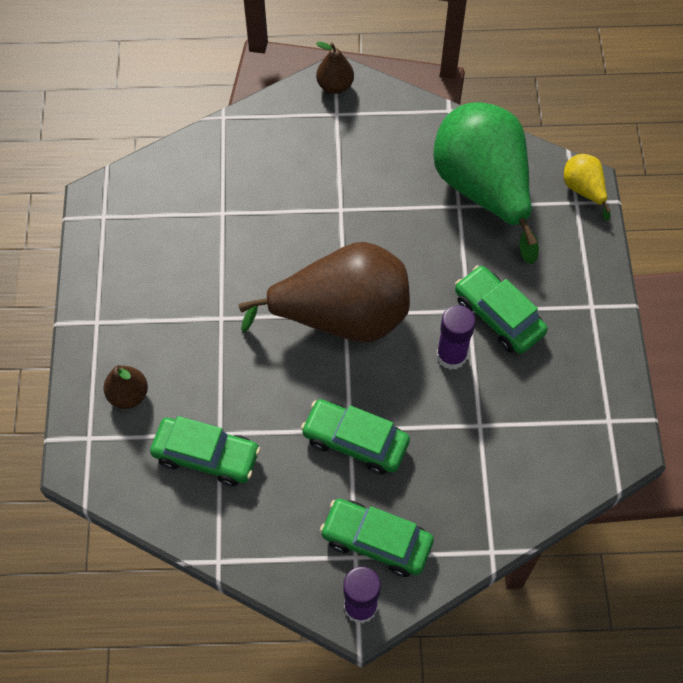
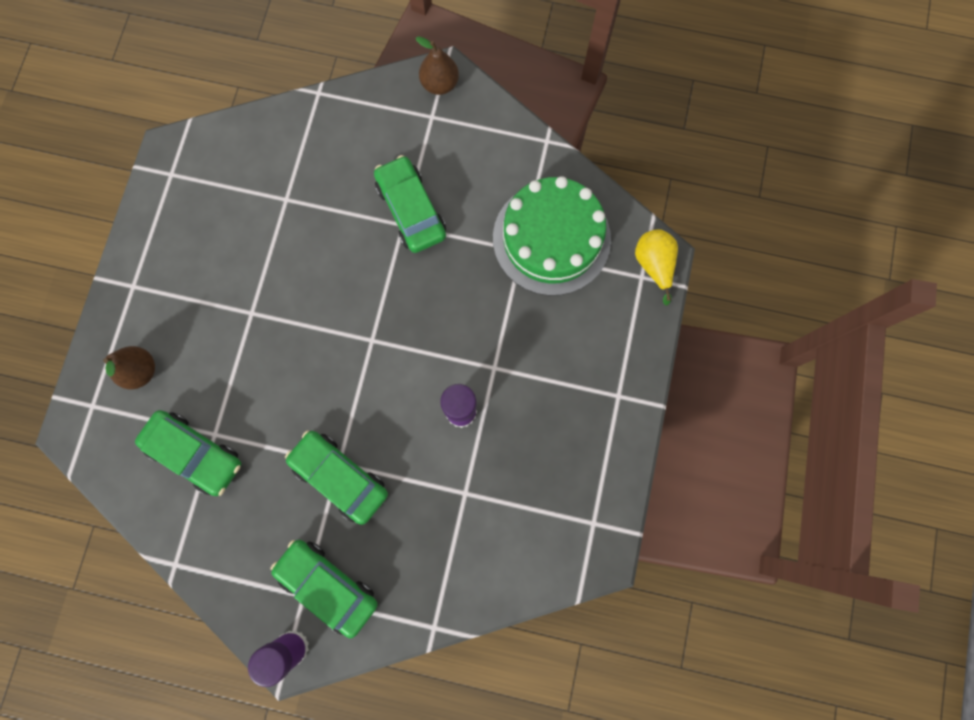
camera: 15 degrees right, 15 degrees up
brown pear [239,242,410,343] -> none
green pear [434,102,539,264] -> green cake [493,176,611,296]
green car [455,265,548,354] -> green car moved to [374,155,446,253]

